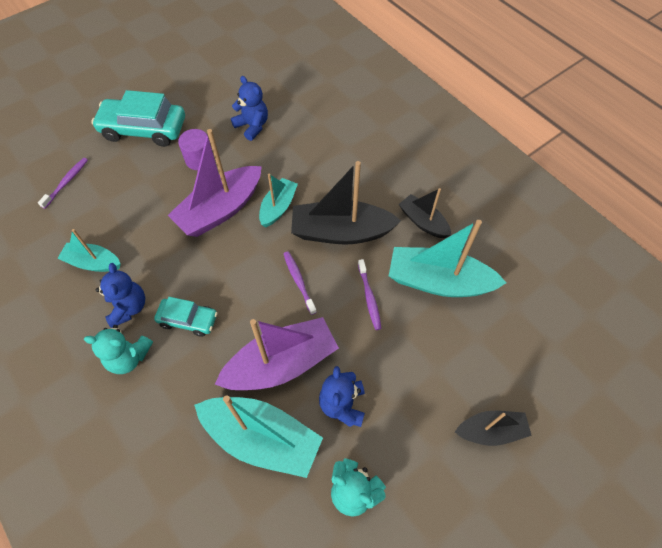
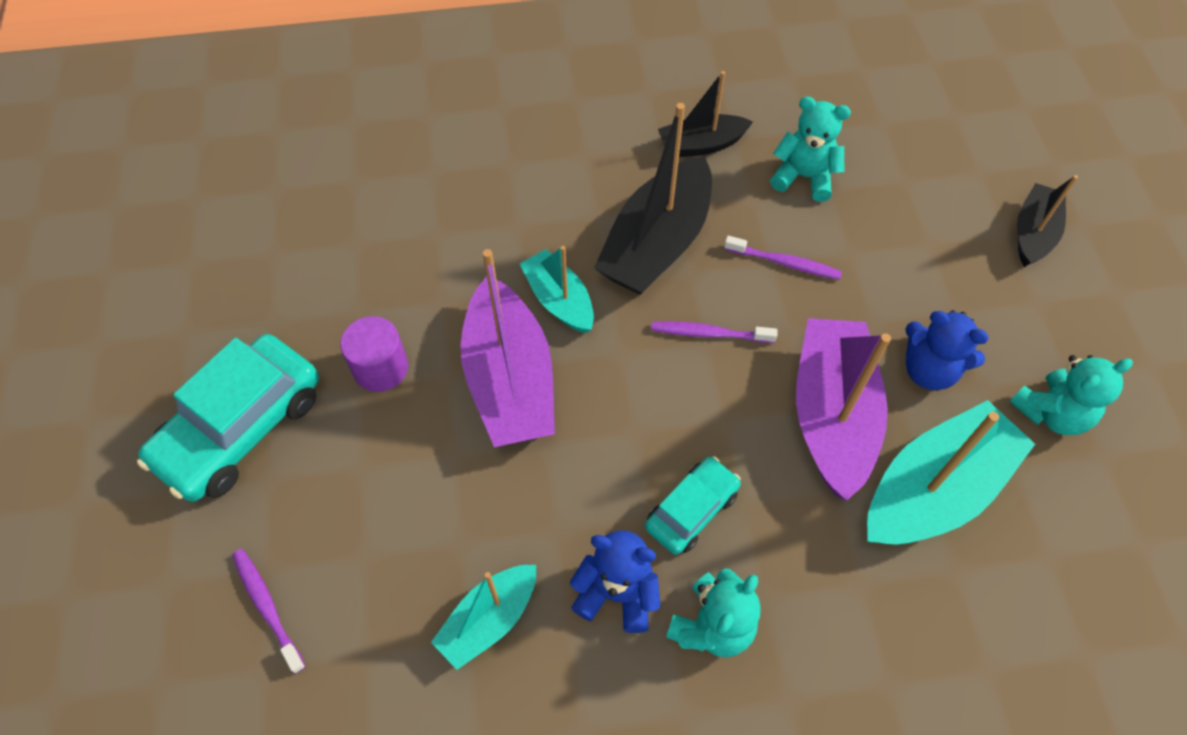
camera: 60 degrees left, 0 degrees up
blue teddy bear [231,76,268,141] -> none
turquoise boat [389,220,506,297] -> turquoise teddy bear [770,96,851,202]

